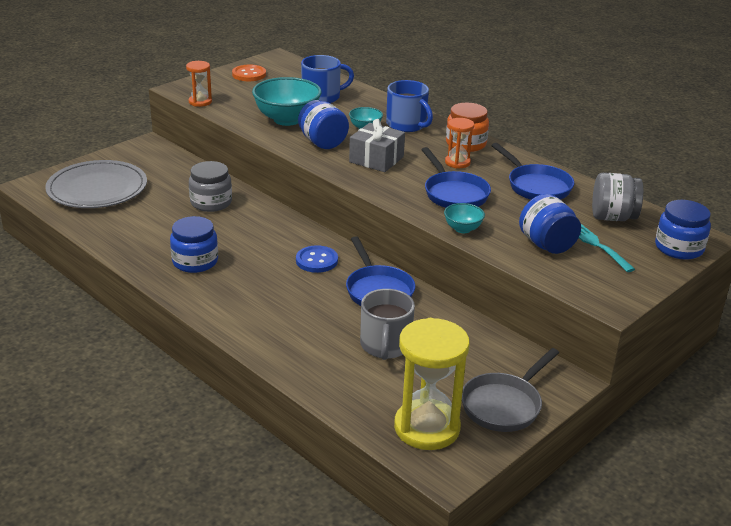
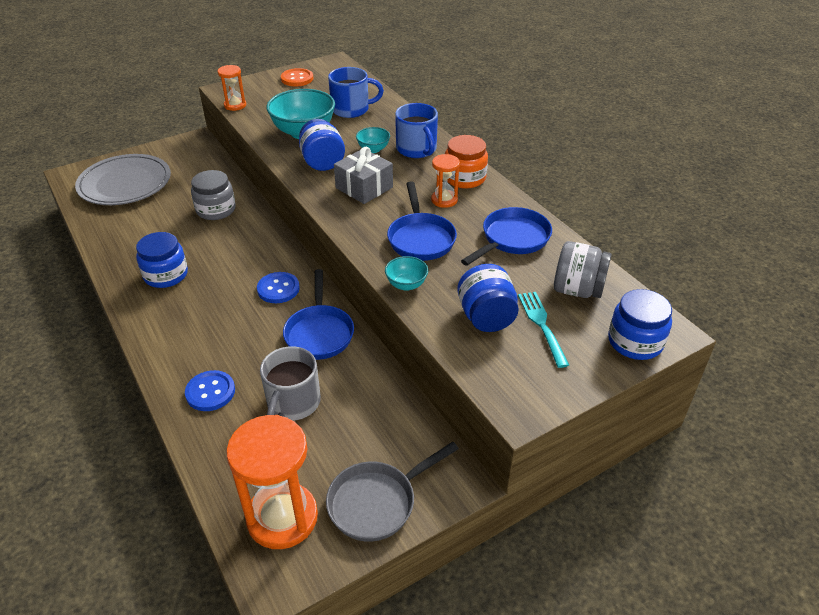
camera: 15 degrees right, 10 degrees up
yellow hourglass [394,318,470,450] -> orange hourglass [226,415,318,549]
blue pan [491,143,574,200] -> blue pan turned 120 degrees counterclockwise [461,207,552,266]
none -> blue button [185,370,235,411]

